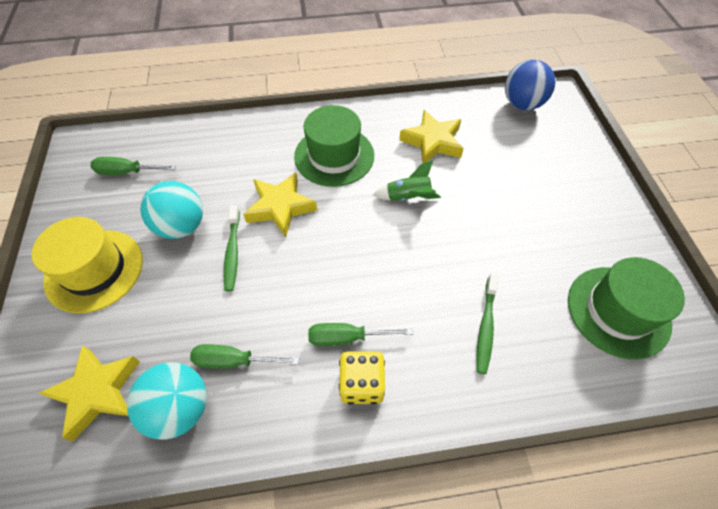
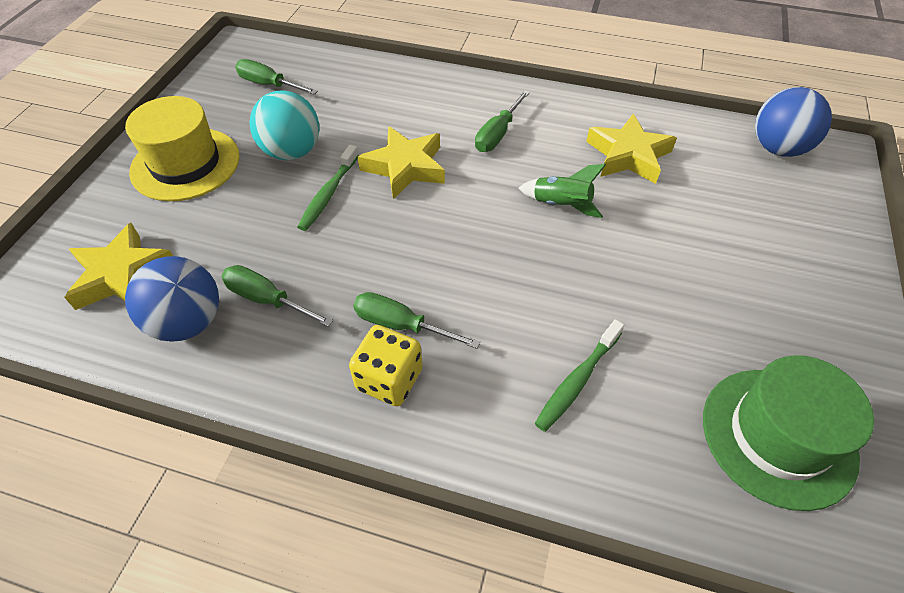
camera: 25 degrees right, 5 degrees down
turquoise ball [127,362,207,439] -> blue ball [125,256,219,342]
green hat [294,105,374,187] -> green screwdriver [475,90,530,152]

